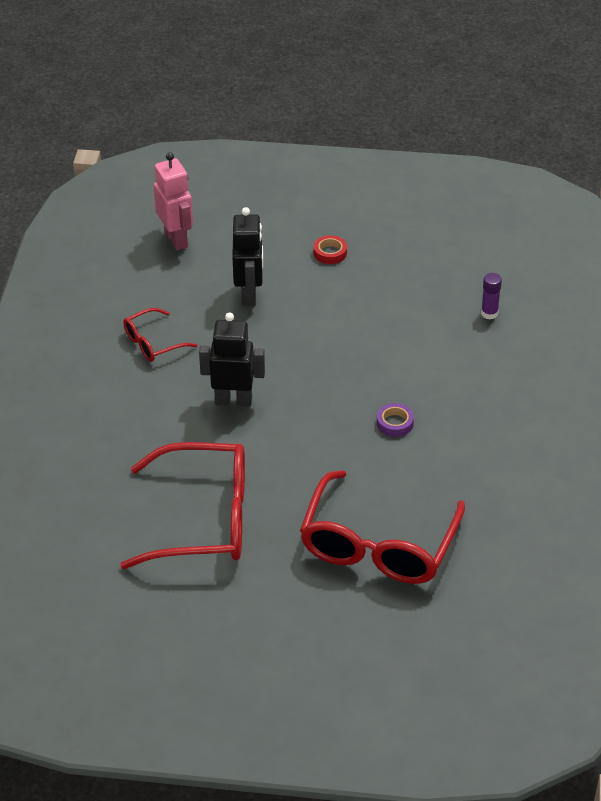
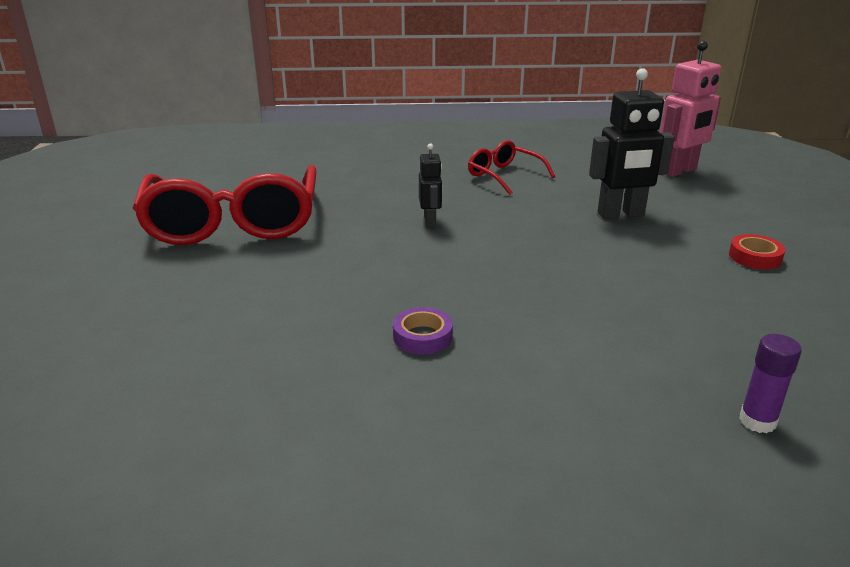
camera: 80 degrees right, 15 degrees down
black robot [199,312,265,407] -> black robot [419,143,442,227], size x0.55
red glasses [300,470,465,584] -> none

